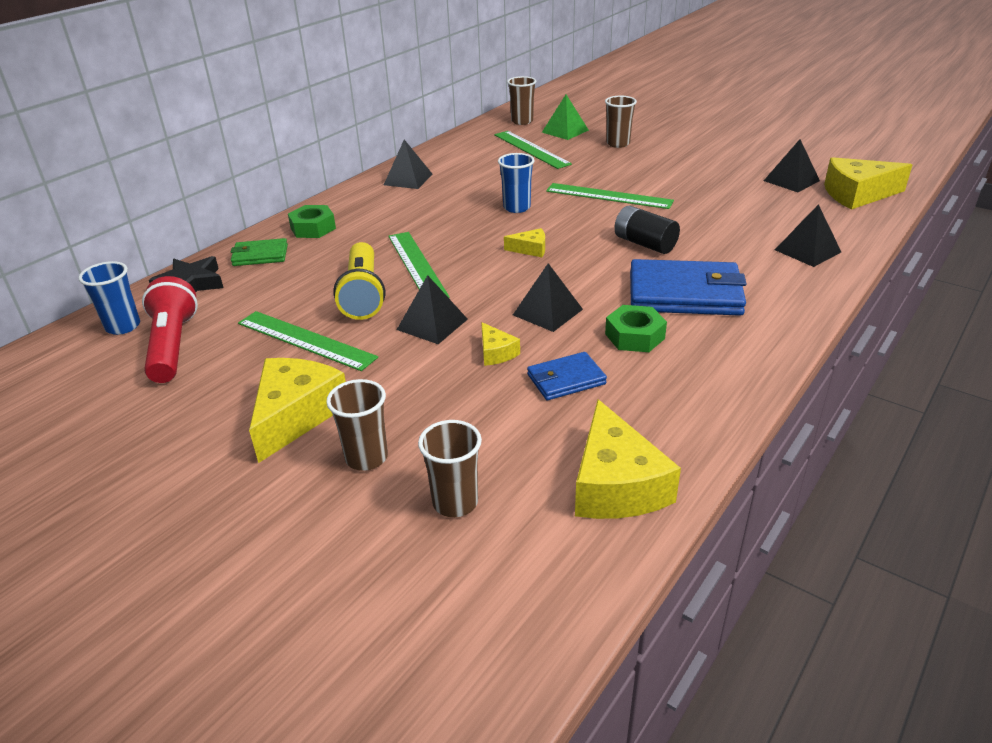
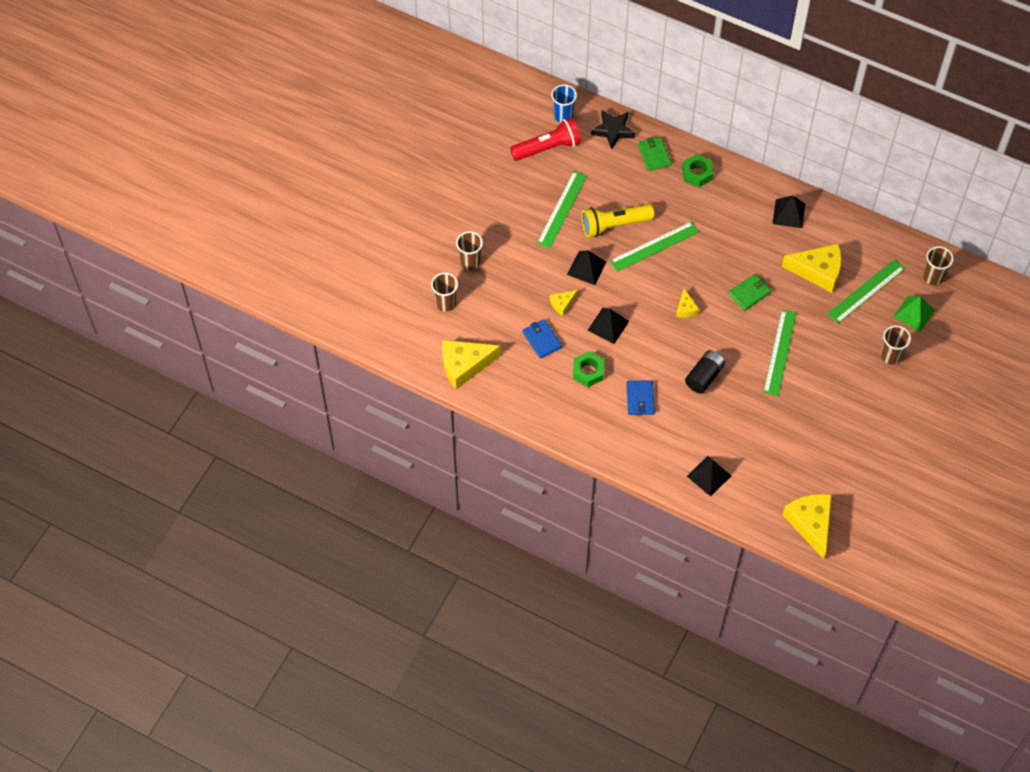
camera: 80 degrees right, 25 degrees up
yellow cheese [249,358,346,463] -> yellow cheese moved to [782,244,842,293]
blue cup [498,153,535,213] -> green wallet [728,274,771,311]
blue wallet [630,259,747,316] -> blue wallet [626,380,655,415], size x0.53
black pyramid [764,139,820,192] -> none

